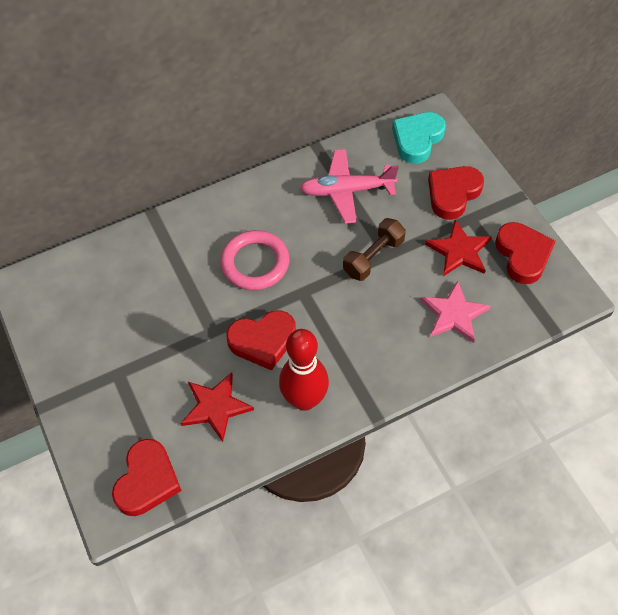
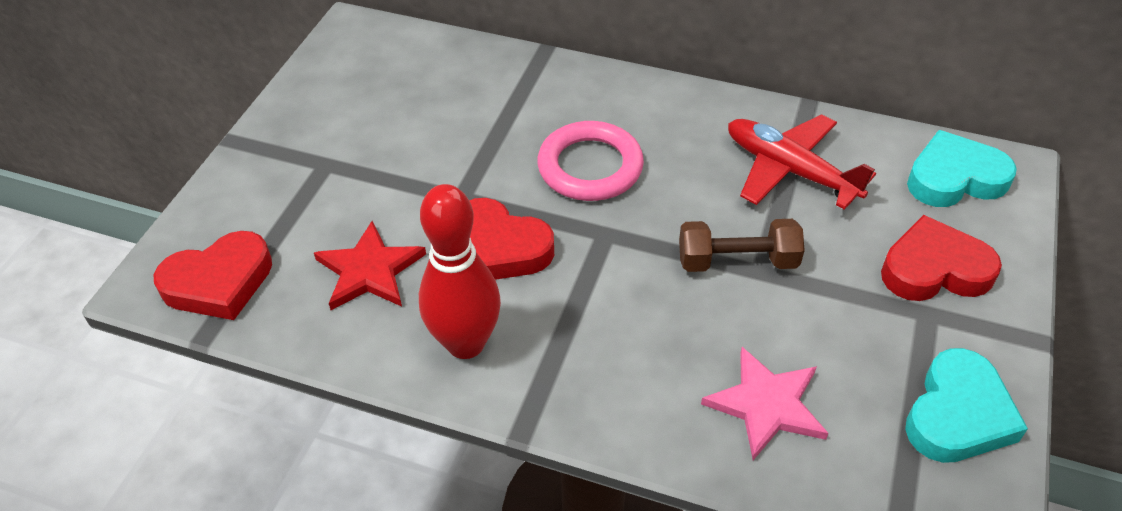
camera: 45 degrees right, 10 degrees down
pink plane [299,149,399,224] -> red plane [728,114,876,210]
red star [425,220,492,276] -> none
red heart [495,222,556,284] -> turquoise heart [905,348,1028,463]

